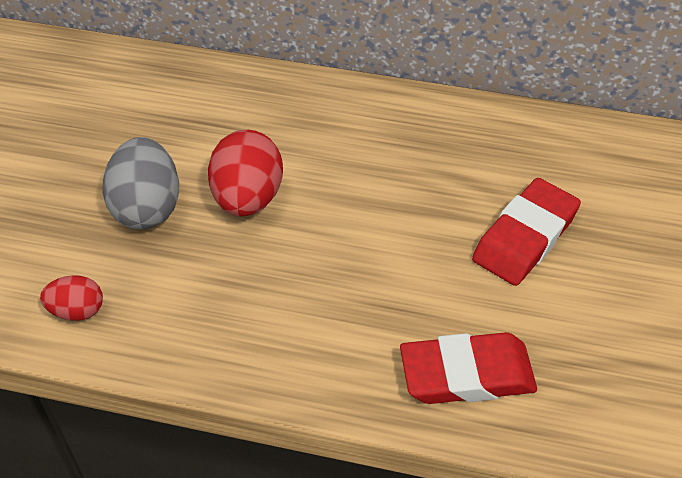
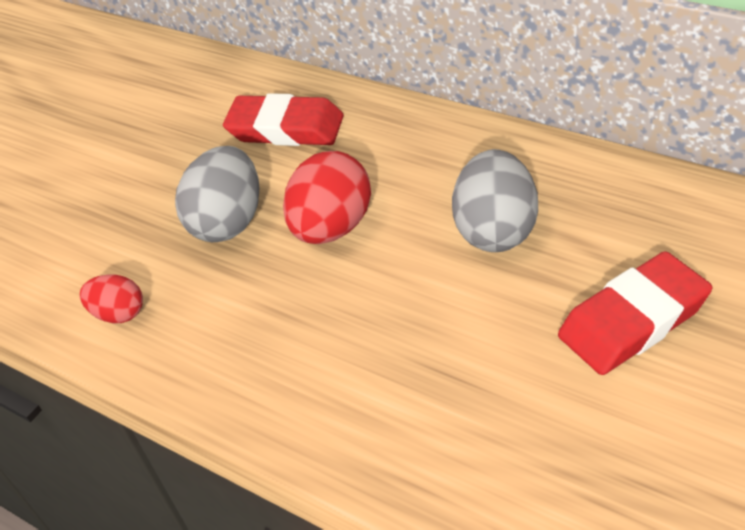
camera: 25 degrees right, 5 degrees down
red eraser [400,332,537,404] -> red eraser moved to [223,93,344,146]
none -> grey egg [452,149,538,252]

